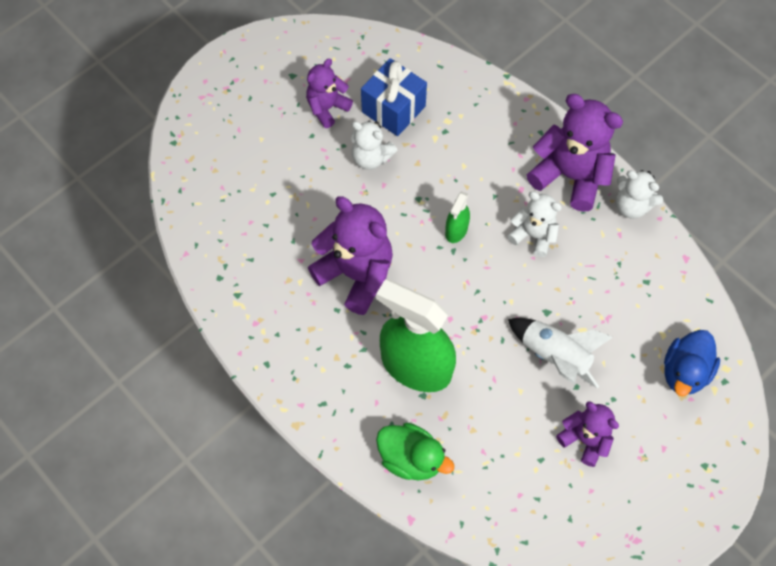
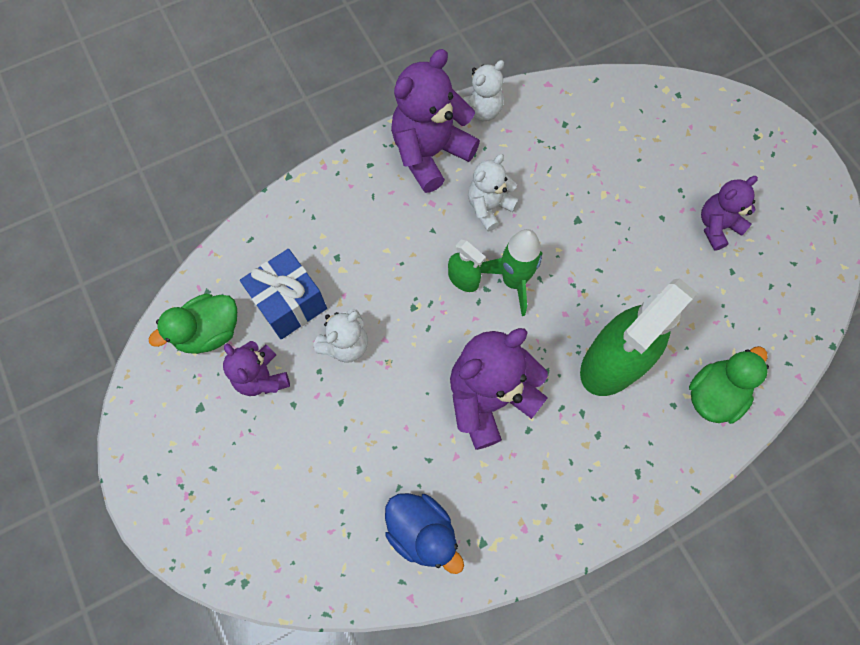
camera: 75 degrees left, 5 degrees up
white rocket [508,318,613,389] -> none
blue duck [664,330,720,397] -> blue duck moved to [385,493,464,574]
none -> green duck [149,294,237,354]
none -> green rocket [480,229,542,316]

